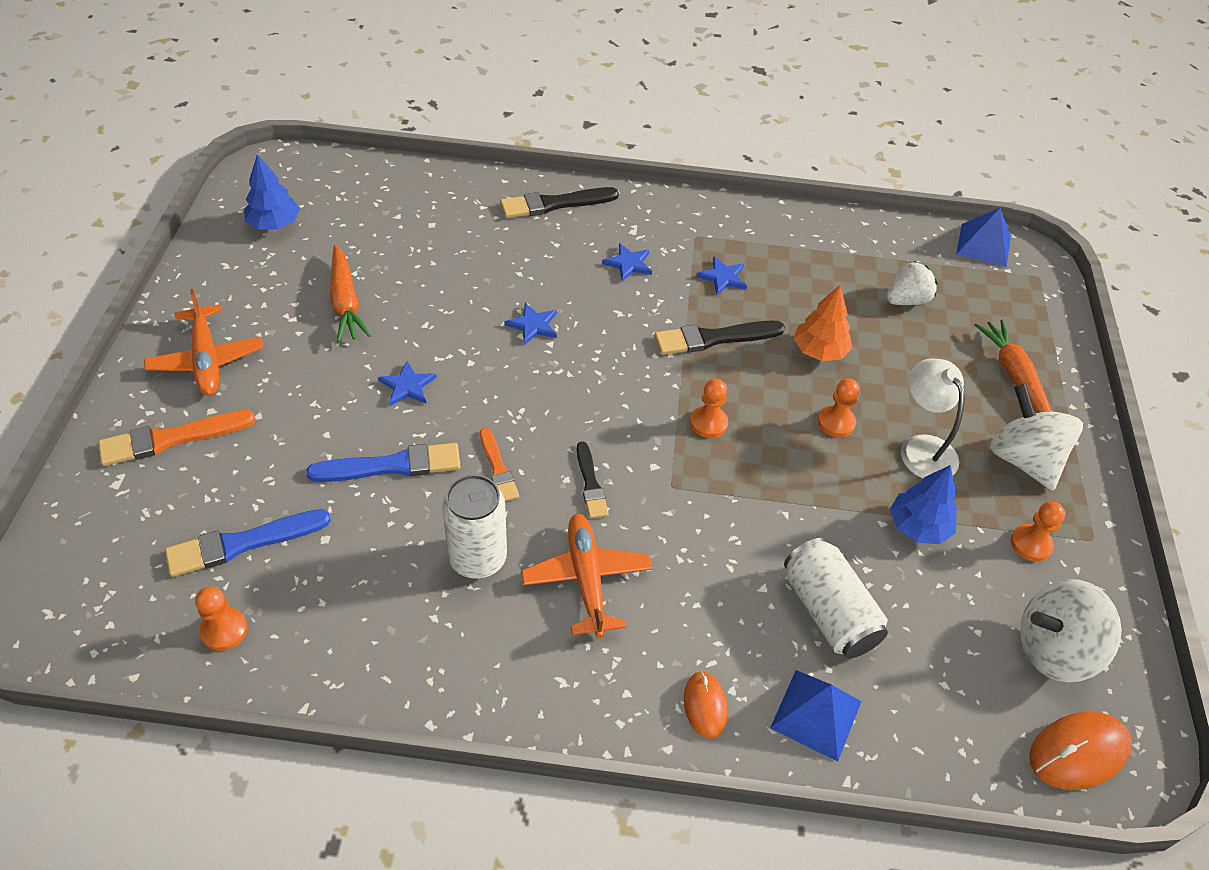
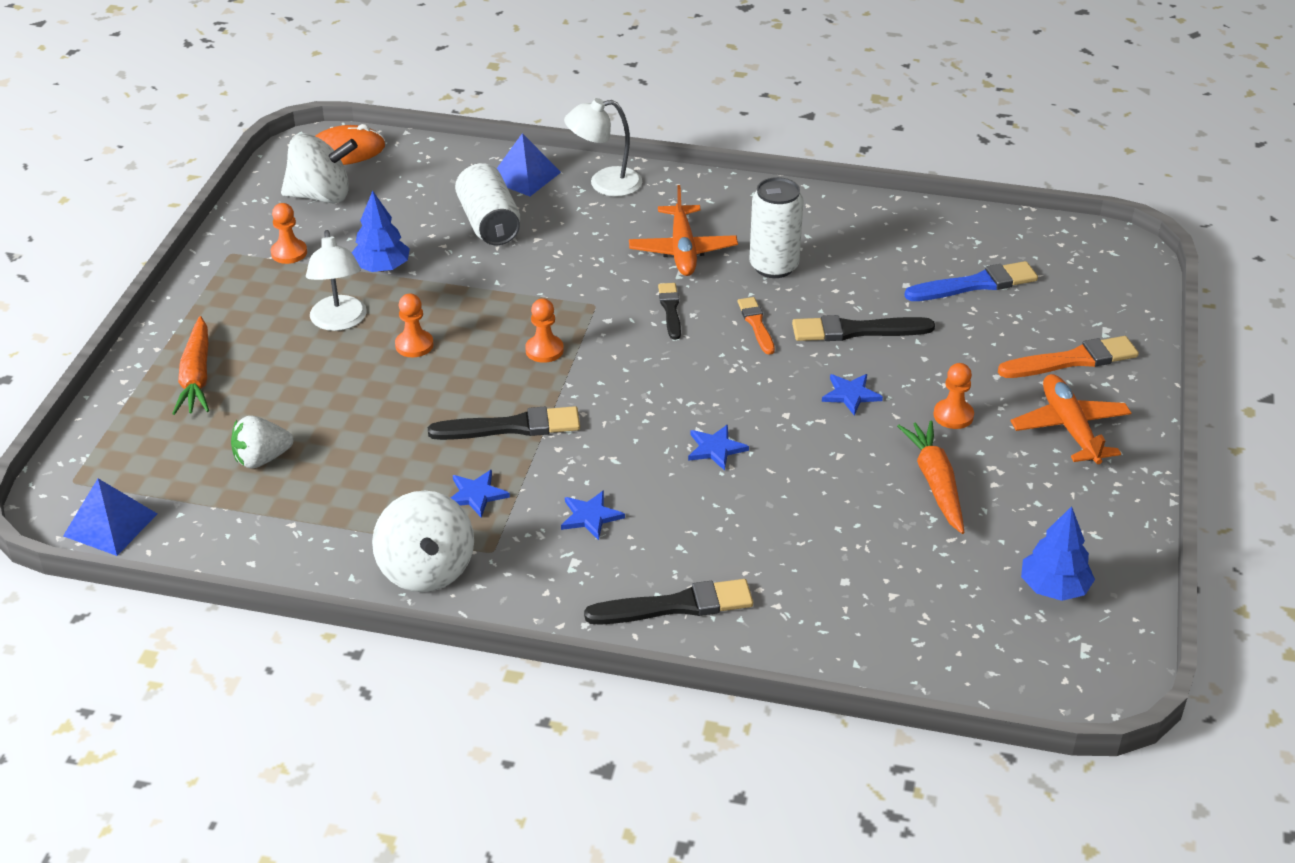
camera: 170 degrees left, 10 degrees down
orange pawn [195,586,248,651] -> orange pawn moved to [934,363,974,429]
blue brush [306,443,460,482] -> black brush [792,315,935,341]
orange mouse [684,671,728,739] -> white lamp [564,98,642,196]
orange tree [794,285,852,361] -> none
white spinning top [990,383,1083,491] -> white spinning top moved to [372,491,474,592]

